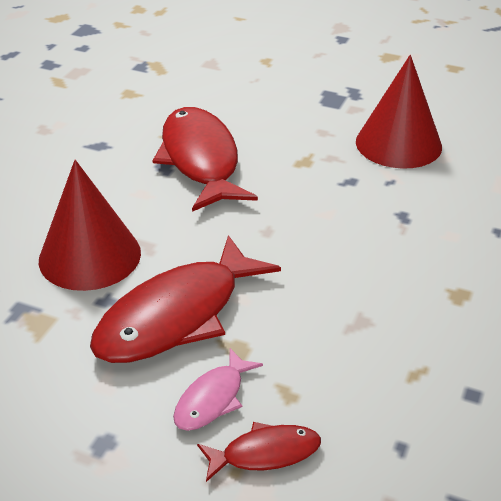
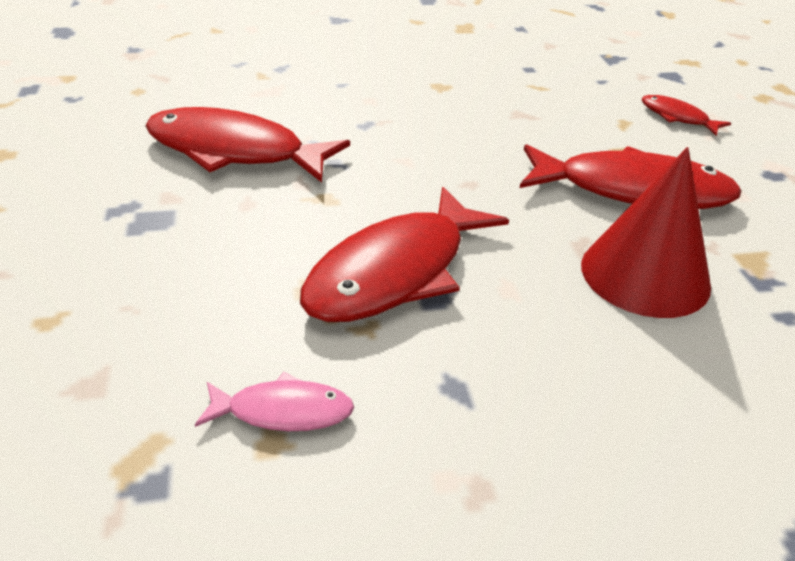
camera: 125 degrees left, 0 degrees up
pink fish [173,348,263,431] -> pink fish moved to [195,372,354,431]
red cone [356,55,442,169] -> red fish [145,107,350,183]

